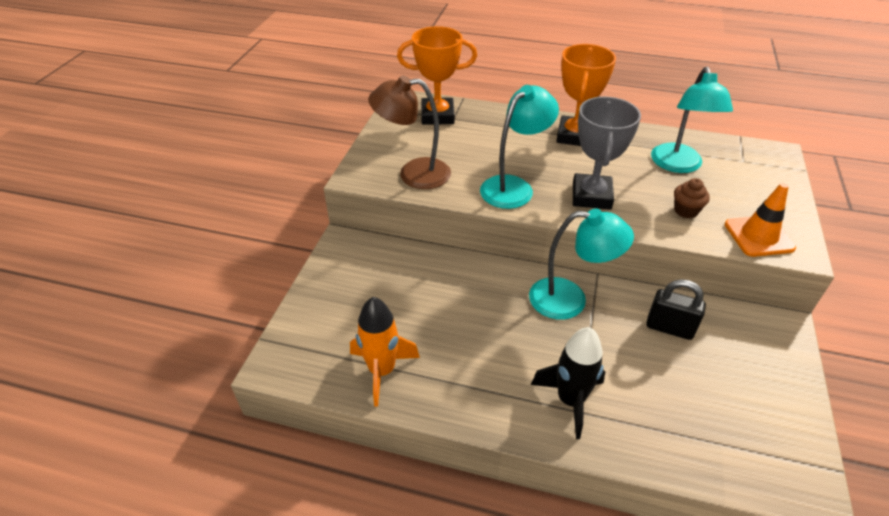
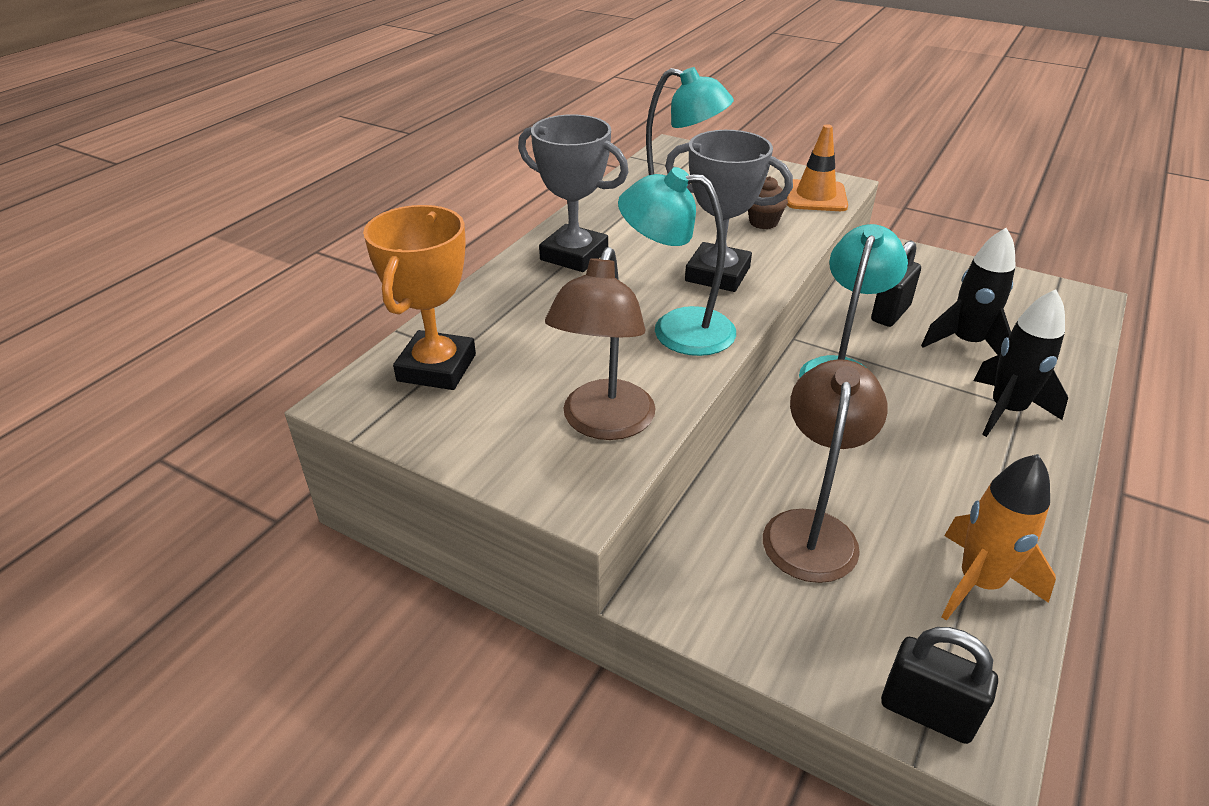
camera: 75 degrees left, 5 degrees down
turquoise lamp [480,85,559,209] -> turquoise lamp turned 45 degrees counterclockwise [618,167,736,356]
orange trophy [556,44,616,146] -> grey trophy [518,114,629,272]
none -> brown lamp [763,359,888,583]
none -> black padlock [881,627,998,744]
none -> black rocket [921,228,1016,355]

